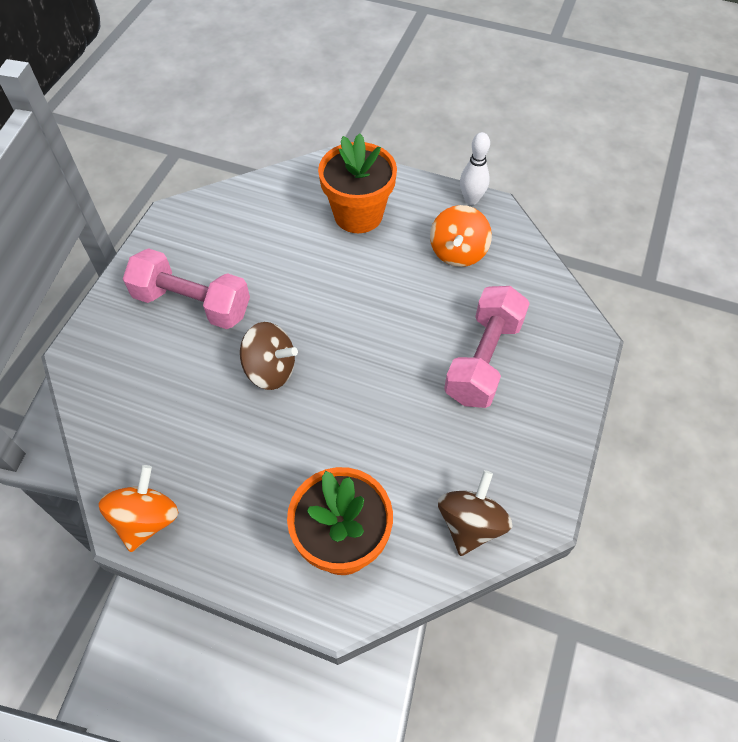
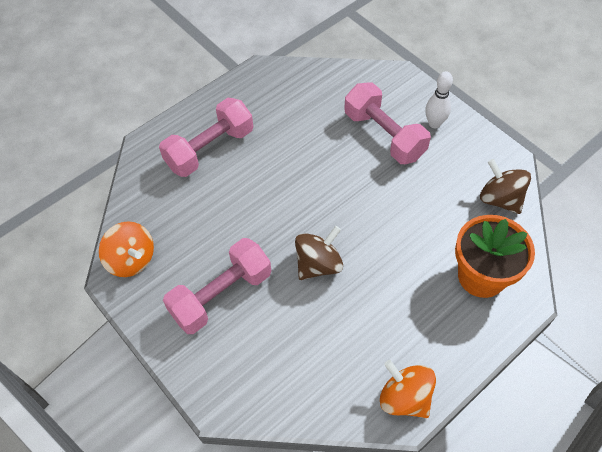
camera: 60 degrees left, 0 degrees up
orange flower pot [318,133,397,233] -> pink dumbbell [159,98,253,177]
orange spinning top [430,205,492,267] -> orange spinning top moved to [99,222,154,277]
white bowling pin [460,132,490,205] -> white bowling pin moved to [425,71,453,128]

